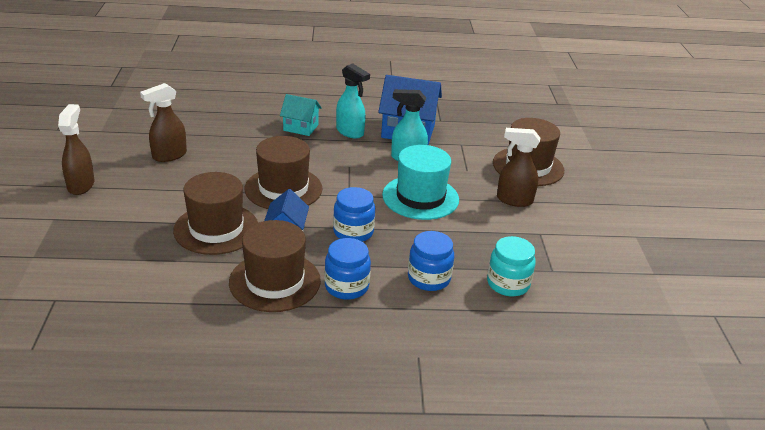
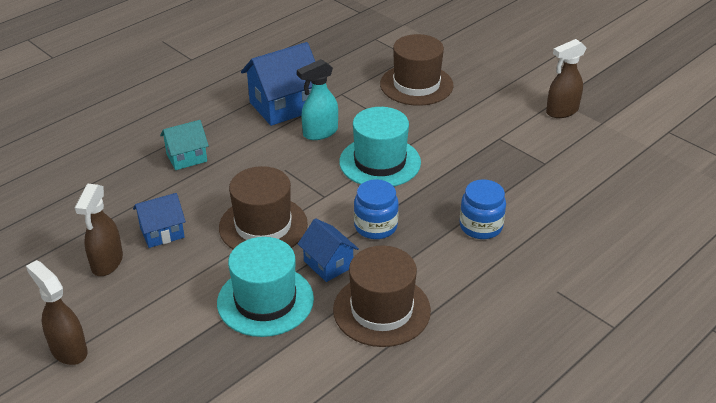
camera: 40 degrees left, 5 degrees up
brown hat [173,172,258,255] -> turquoise hat [217,237,314,337]
blue jar [324,238,371,300] -> none
turquoise spray bottle [336,63,370,138] -> none
turquoise jar [487,236,536,296] -> none
brown spray bottle [497,128,540,207] -> brown spray bottle moved to [546,39,586,118]
none -> blue house [133,193,186,248]

